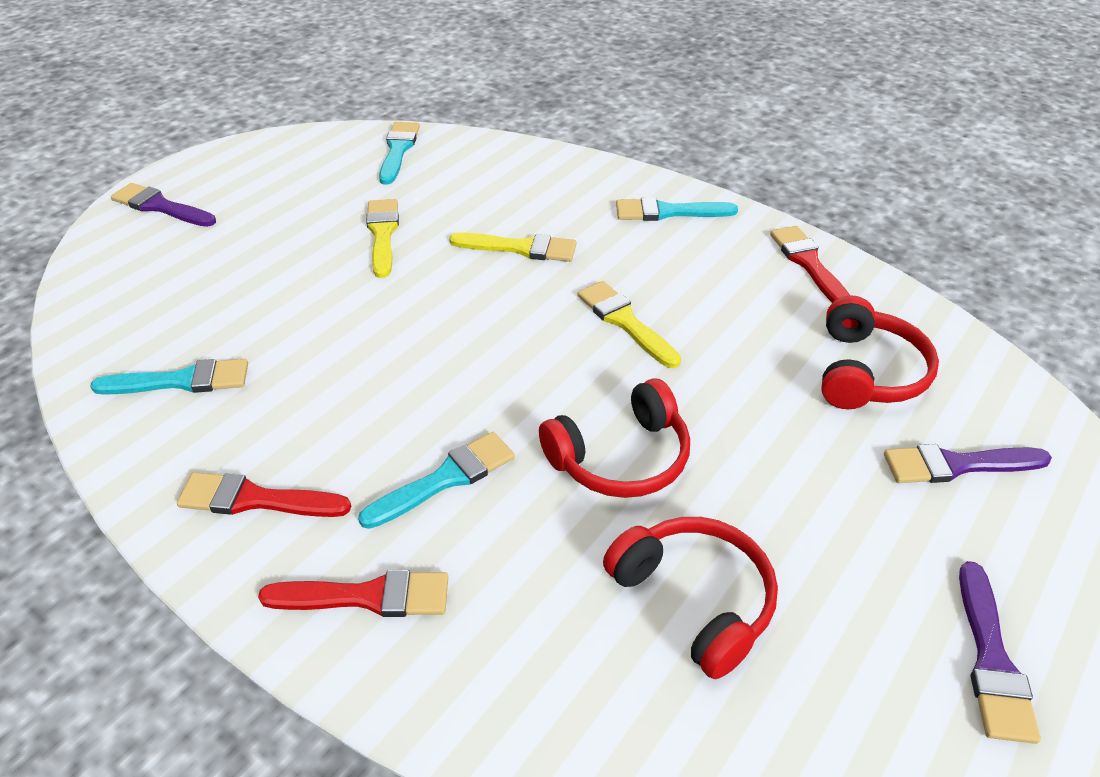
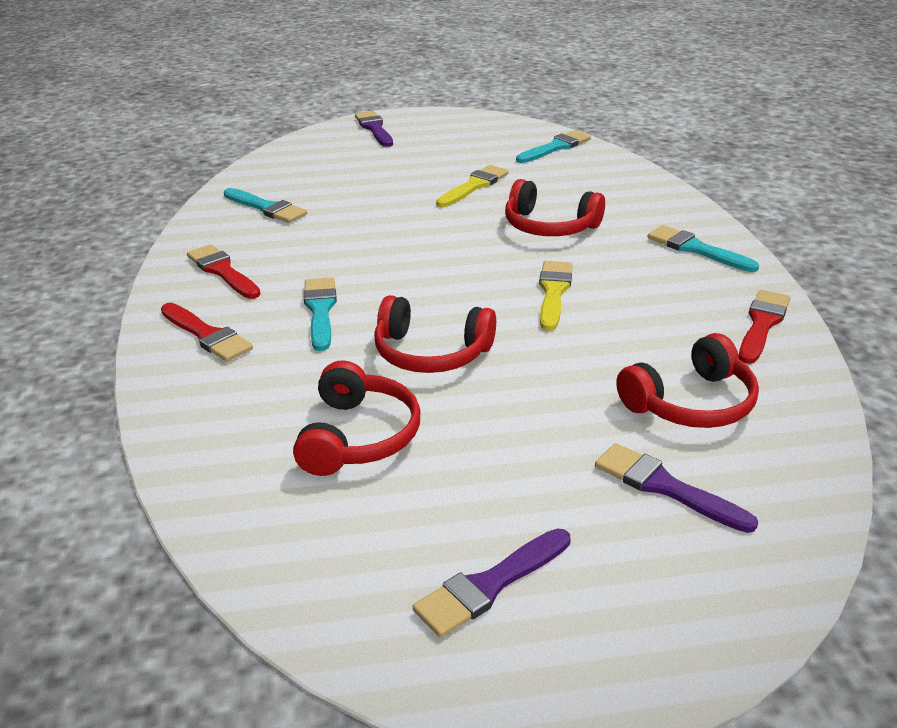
camera: 45 degrees right, 10 degrees down
turquoise brush [358,432,515,529] -> turquoise brush turned 105 degrees counterclockwise [304,277,337,351]
yellow brush [449,232,577,262] -> red headphones [505,179,605,236]

